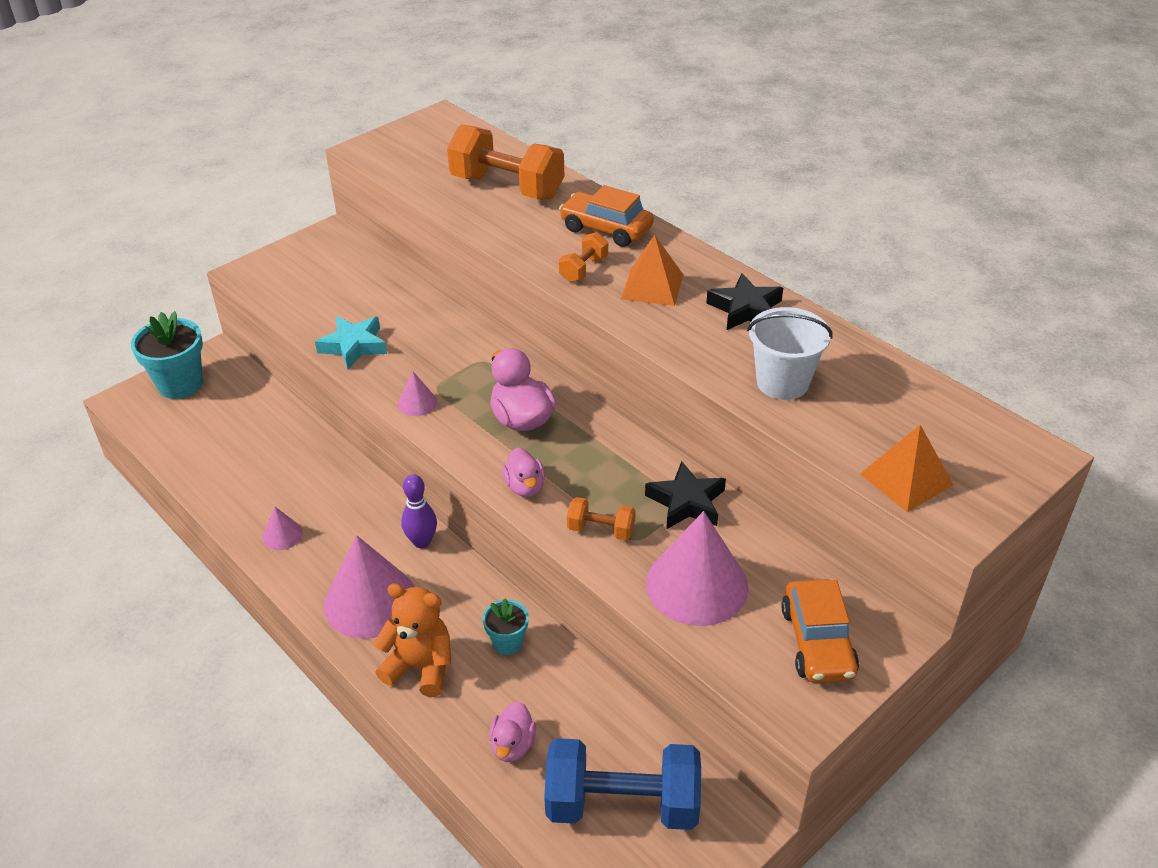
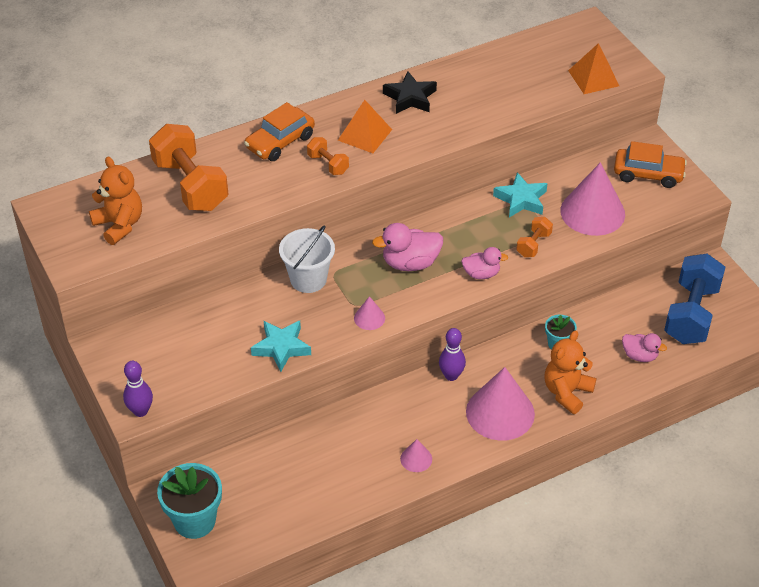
camera: 75 degrees left, 5 degrees up
orange dumbbell [447,124,564,200] -> orange dumbbell turned 75 degrees counterclockwise [149,124,228,211]
black star [645,461,726,530] -> turquoise star [493,172,548,217]
white bucket [747,307,833,400] -> white bucket moved to [279,225,335,293]
none -> orange teddy bear [89,157,142,245]
none -> purple bowling pin [123,361,153,417]

